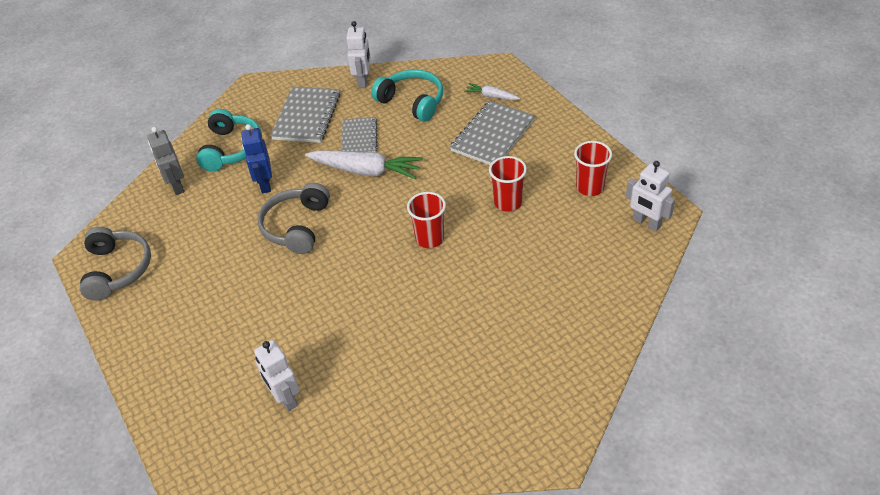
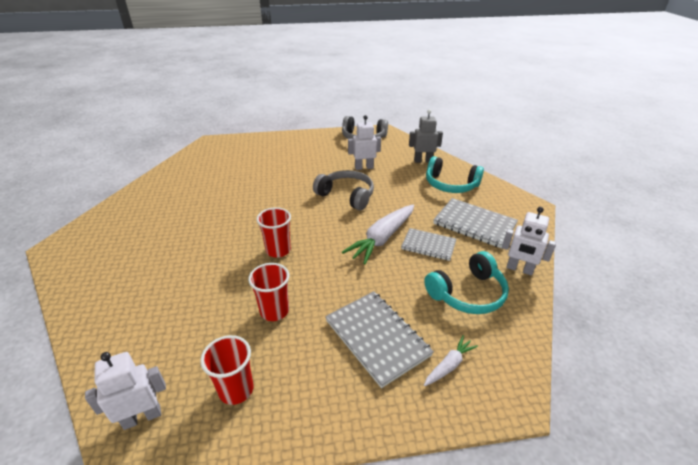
camera: 110 degrees right, 10 degrees down
blue robot [241,124,272,193] -> none
white robot [254,340,299,411] -> white robot moved to [348,115,381,170]

